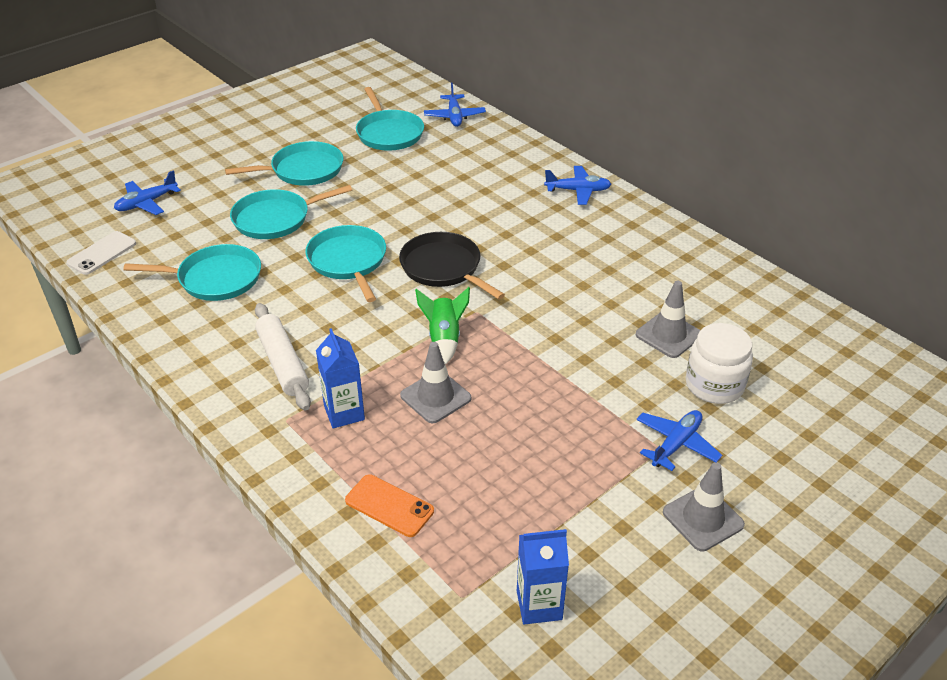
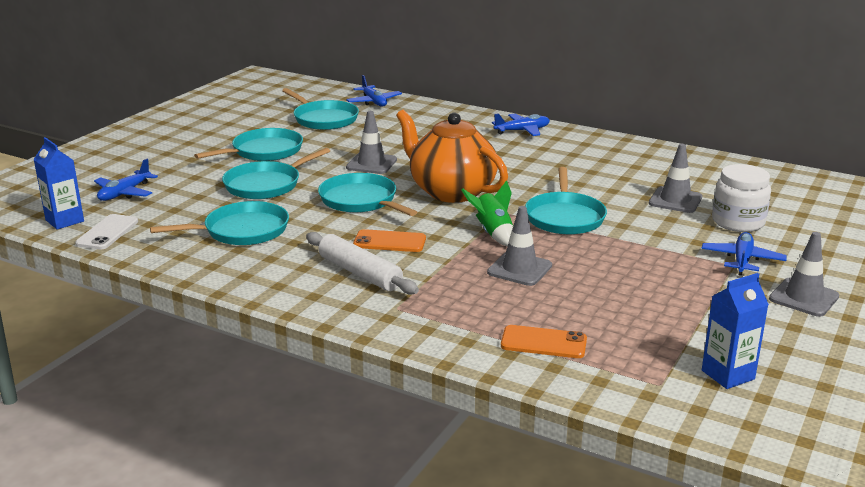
camera: 20 degrees left, 15 degrees down
blue carton [316,328,365,428] -> blue carton moved to [33,137,84,230]
black pan [399,232,505,300] -> orange teapot [396,110,508,203]
none -> grey traffic cone [346,111,397,174]
none -> orange phone [353,229,426,252]
none -> turquoise pan [525,167,607,234]

